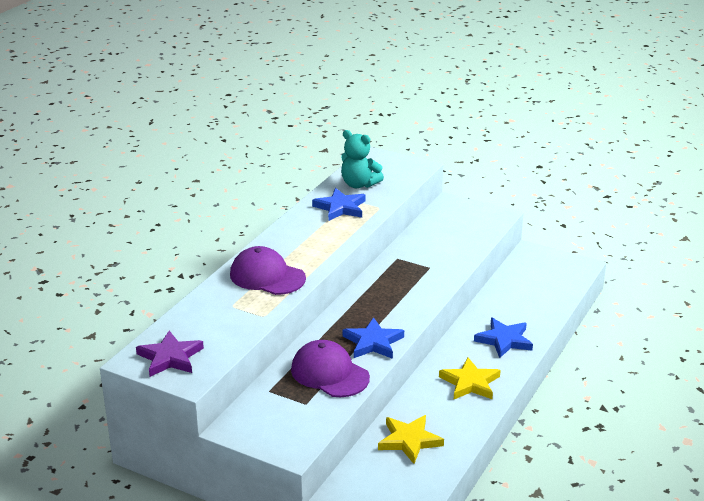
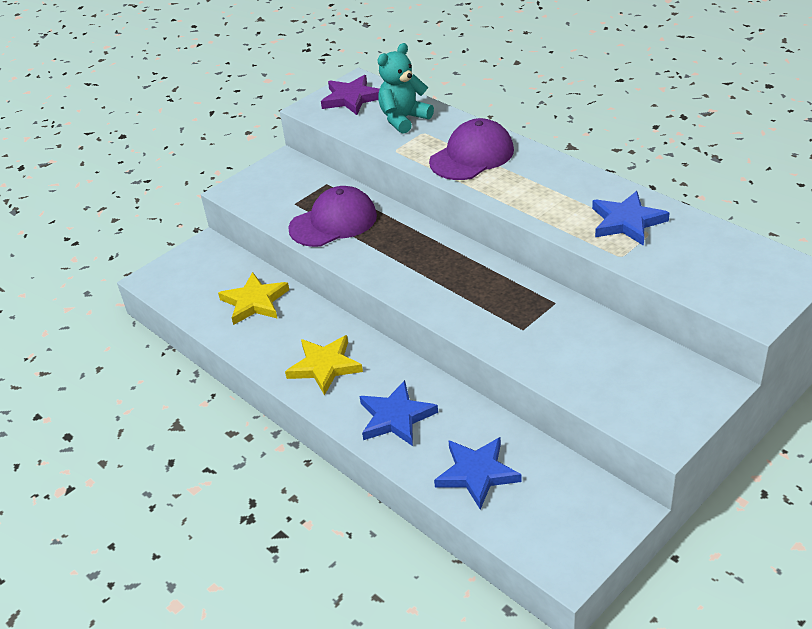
camera: 110 degrees right, 10 degrees up
turquoise teddy bear [341,130,384,188] -> turquoise teddy bear moved to [378,43,434,134]
blue star [343,317,404,359] -> blue star moved to [434,437,522,510]

